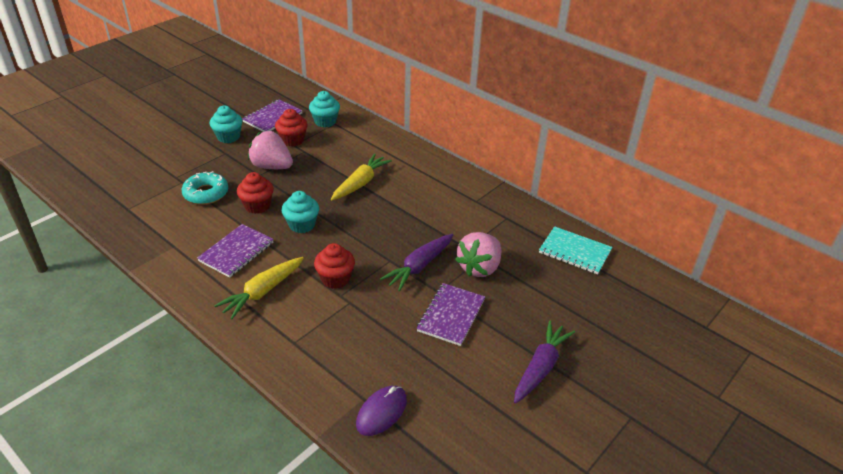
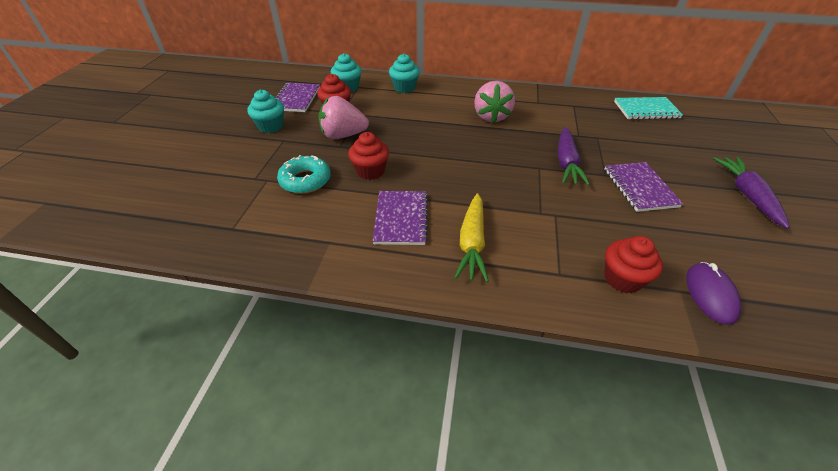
camera: 30 degrees left, 5 degrees up
turquoise cupcake [282,191,319,233] -> turquoise cupcake moved to [389,54,420,93]
red cupcake [314,243,355,289] -> red cupcake moved to [604,236,663,293]
yellow carrot [331,153,392,200] -> none
pink strawberry [455,232,501,277] -> pink strawberry moved to [474,81,515,123]

